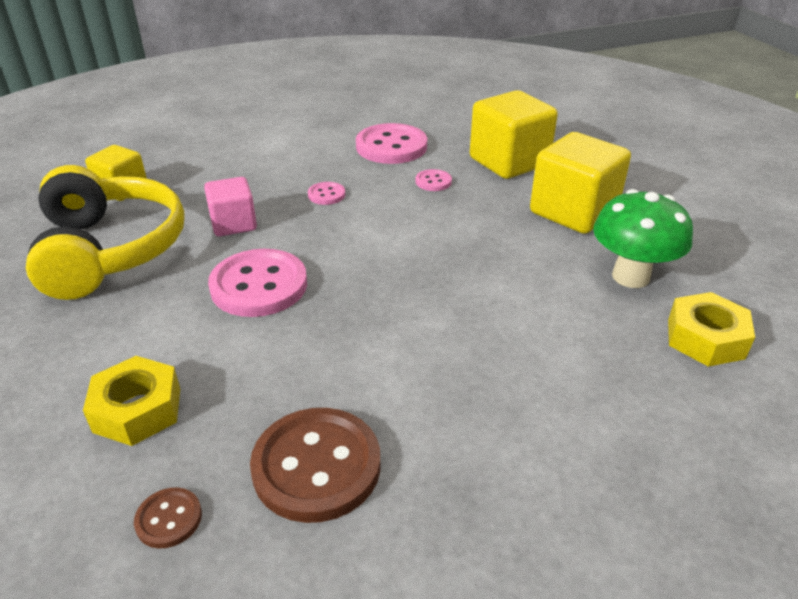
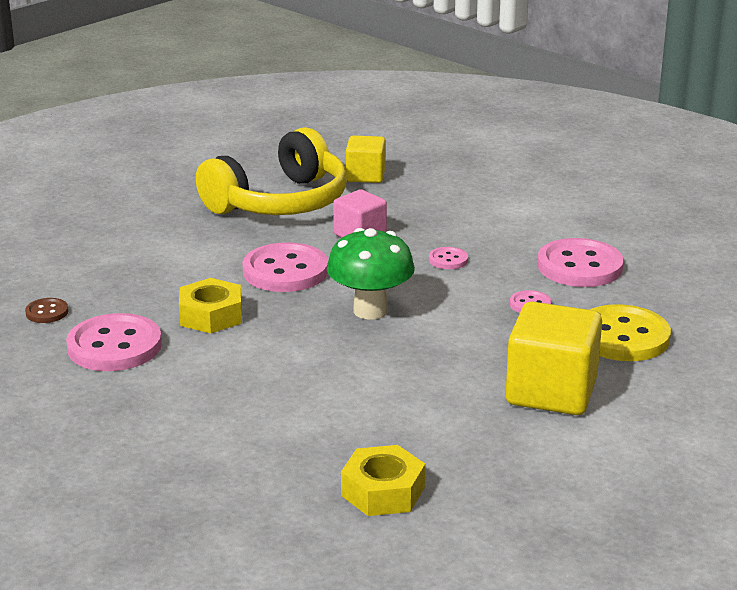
camera: 65 degrees right, 10 degrees down
yellow nut [83,356,180,446] -> yellow nut moved to [179,278,242,333]
brown button [250,408,381,523] -> pink button [66,313,162,371]
yellow cube [470,90,558,179] -> yellow button [590,304,671,361]
green mushroom [593,189,693,288] -> green mushroom moved to [327,228,415,319]

